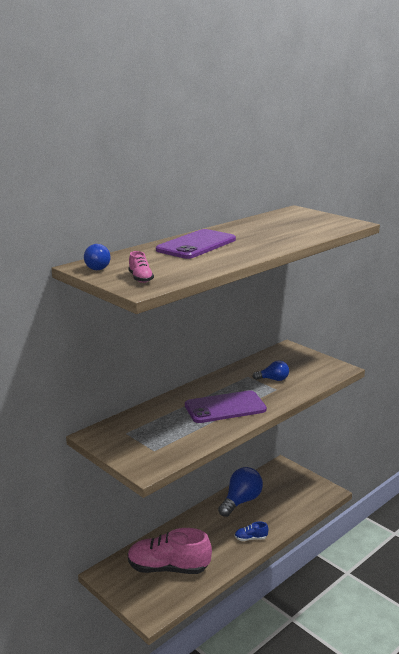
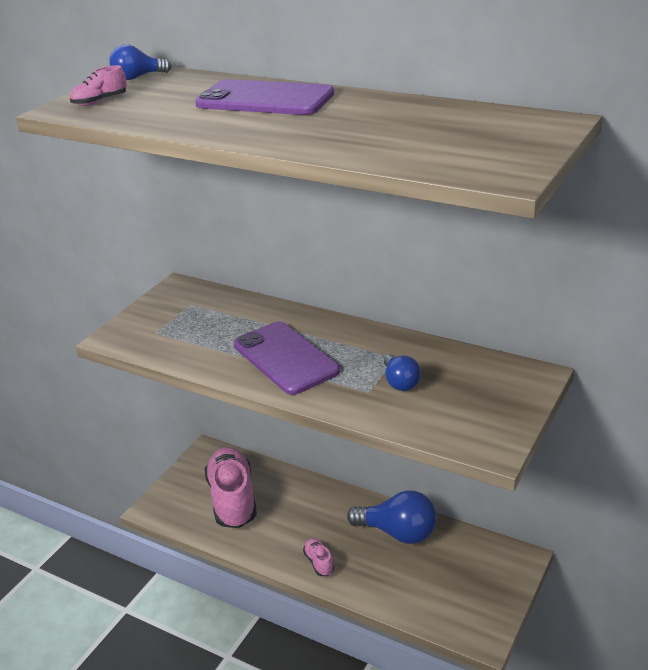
camera: 75 degrees right, 10 degrees up
blue shoe [235,522,268,541] -> pink shoe [303,538,334,576]

